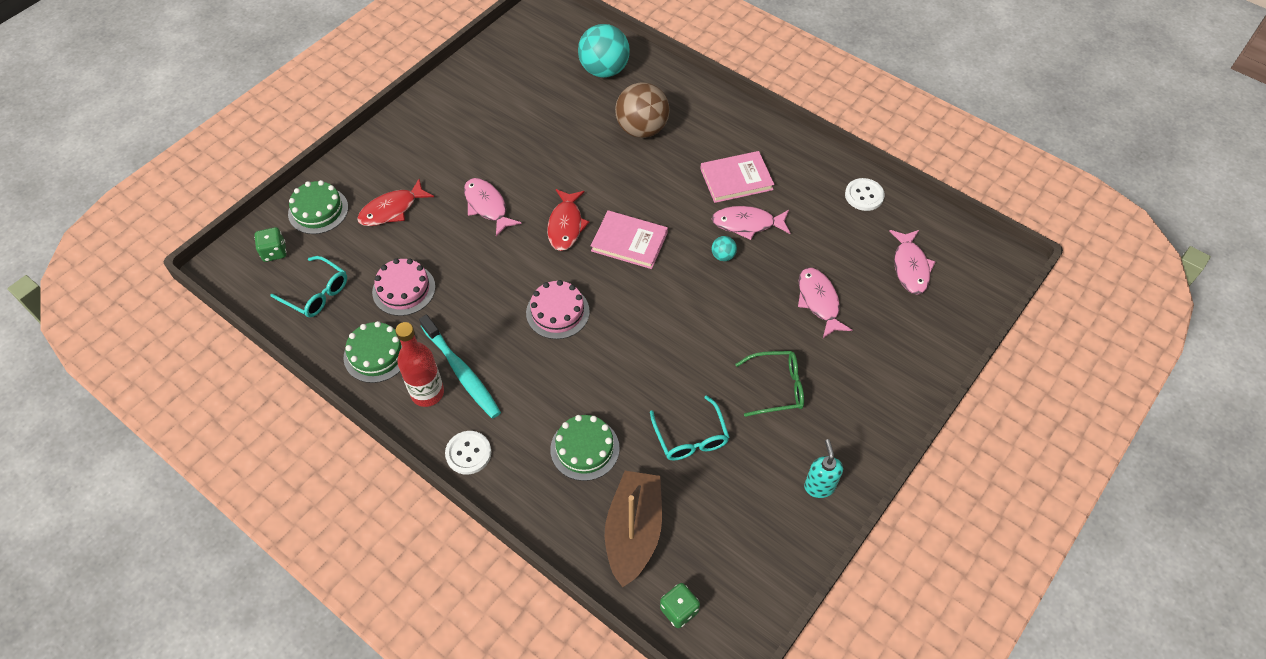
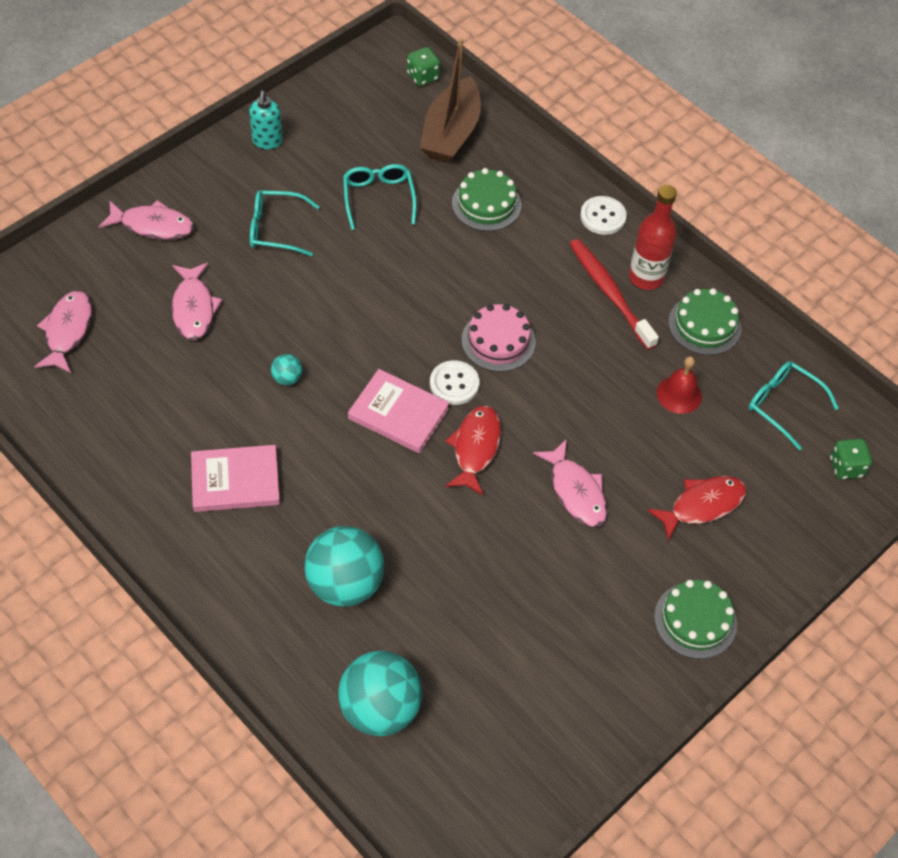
camera: 175 degrees left, 0 degrees up
green cake [288,180,348,234] -> green cake moved to [654,580,737,659]
pink cake [372,258,435,316] -> red bell [657,356,702,414]
turquoise toothbrush [419,314,501,419] -> red toothbrush [569,239,659,350]
brown ball [615,82,669,138] -> turquoise ball [304,526,385,607]
pink fish [711,206,790,240] -> pink fish moved to [99,200,194,240]
green glasses [735,351,804,417] -> turquoise glasses [250,190,320,256]
white button [845,178,885,211] -> white button moved to [430,360,480,405]

